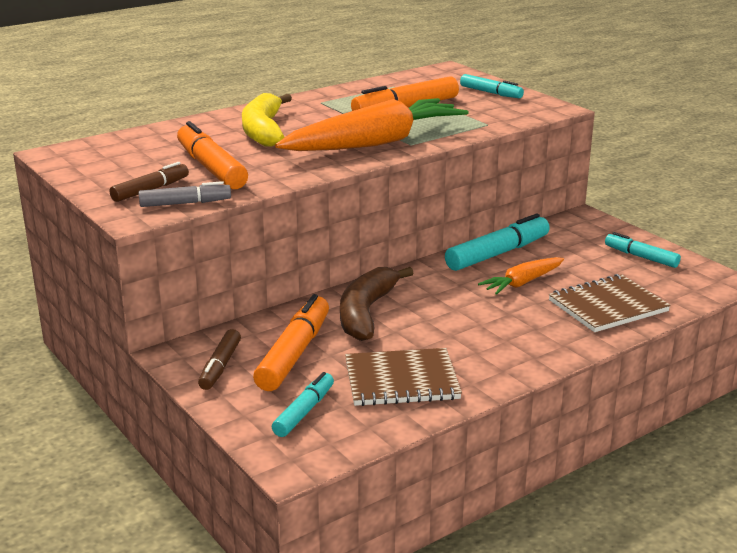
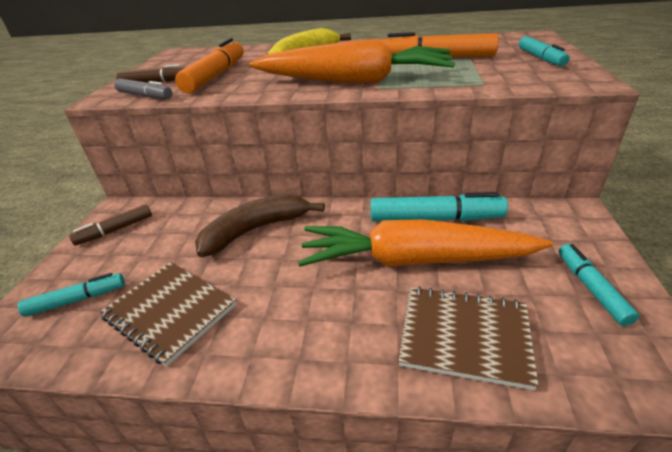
camera: 45 degrees right, 10 degrees up
orange marker [253,294,329,391] -> none
orange carrot [478,257,564,295] -> orange carrot [298,219,553,267], size x2.02

